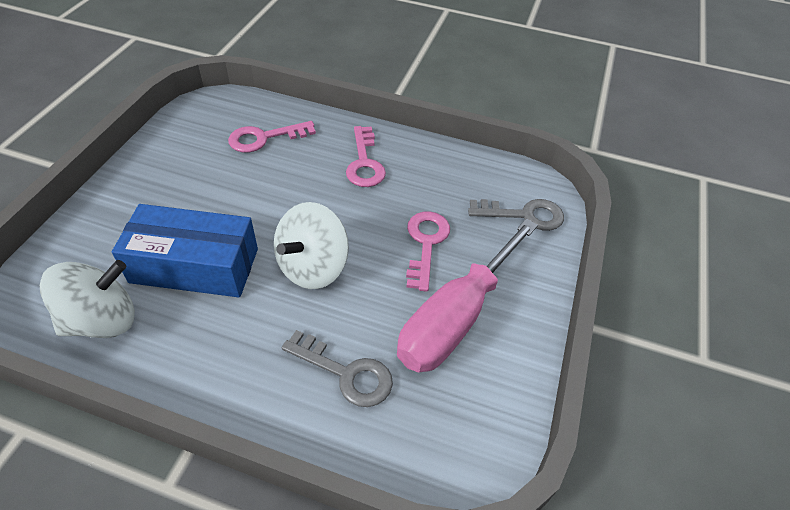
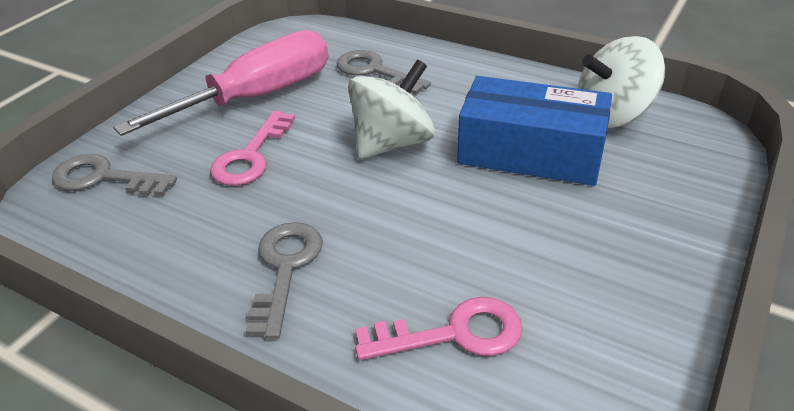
camera: 165 degrees left, 10 degrees down
pink key [346,126,386,187] -> grey key [245,222,323,339]

